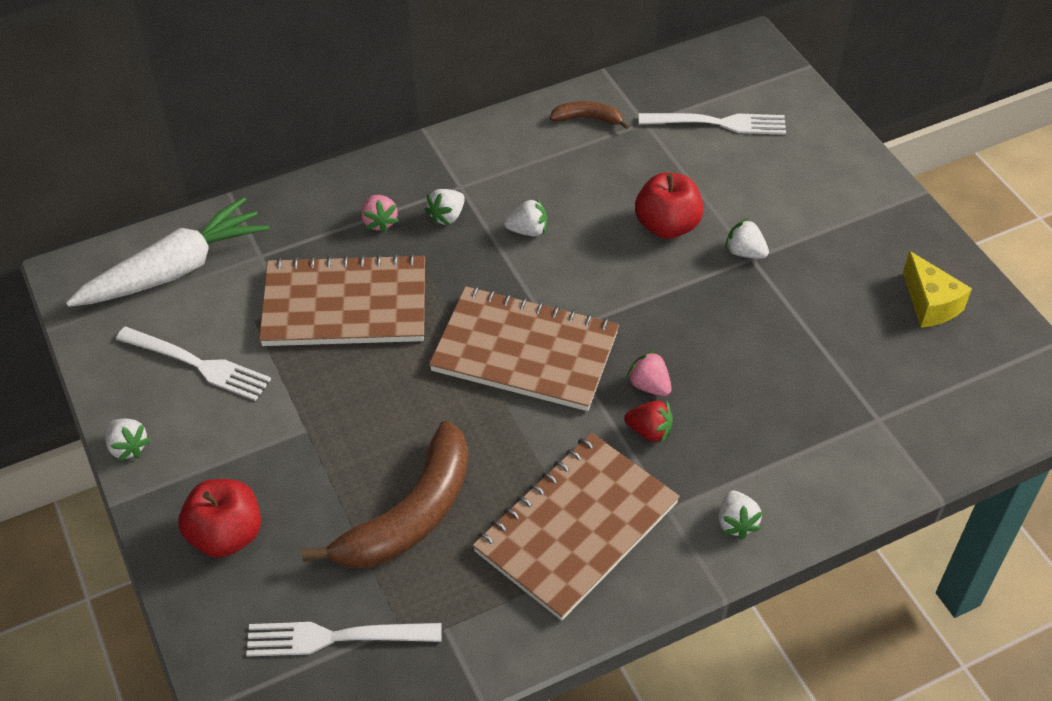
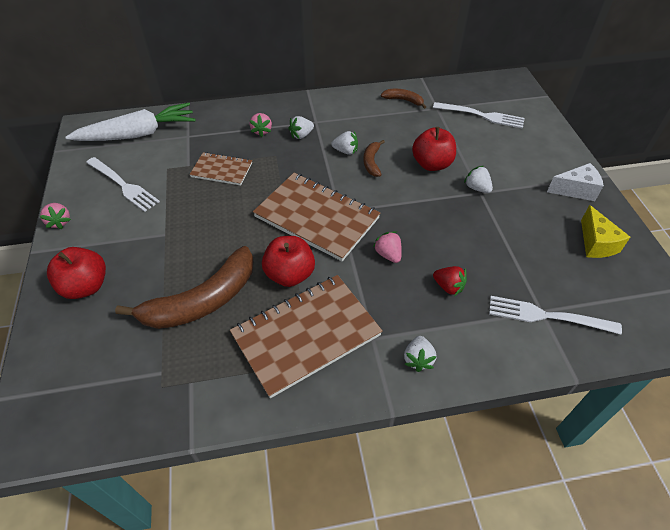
camera: 15 degrees right, 0 degrees up
white strawberry [105,419,151,462] -> pink strawberry [40,203,71,229]
white fork [246,622,442,657] -> white fork moved to [489,296,622,334]
brown notebook [259,253,425,346] -> brown notebook [189,152,252,185], size x0.54
red strawberry [624,401,673,443] -> red strawberry moved to [433,266,467,296]
none -> red apple [262,236,315,287]
none -> brown banana [363,140,385,177]
none -> white cheese [547,163,604,201]

